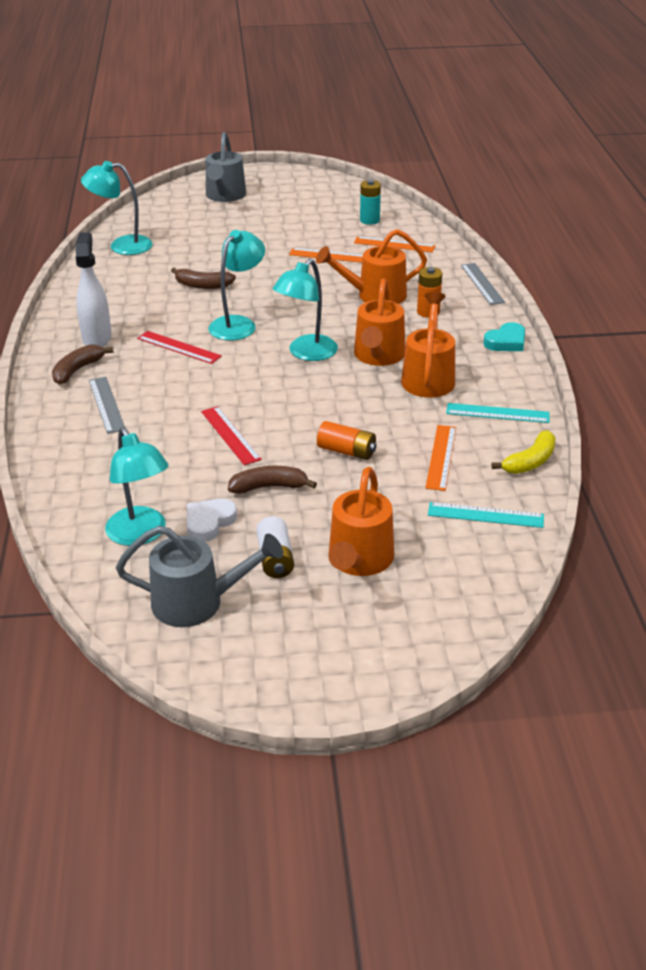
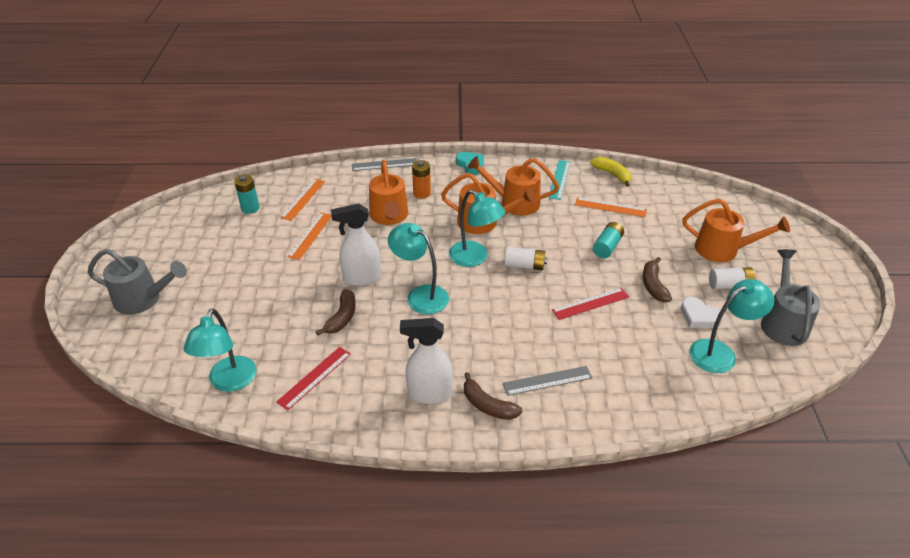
camera: 85 degrees left, 5 degrees up
red ruler [137,331,222,364] -> red ruler moved to [276,347,351,410]
orange battery [317,421,376,460] -> turquoise battery [593,222,624,258]
turquoise ruler [428,502,544,528] -> none
none -> white spray bottle [331,204,381,286]
none -> white battery [505,247,547,270]

